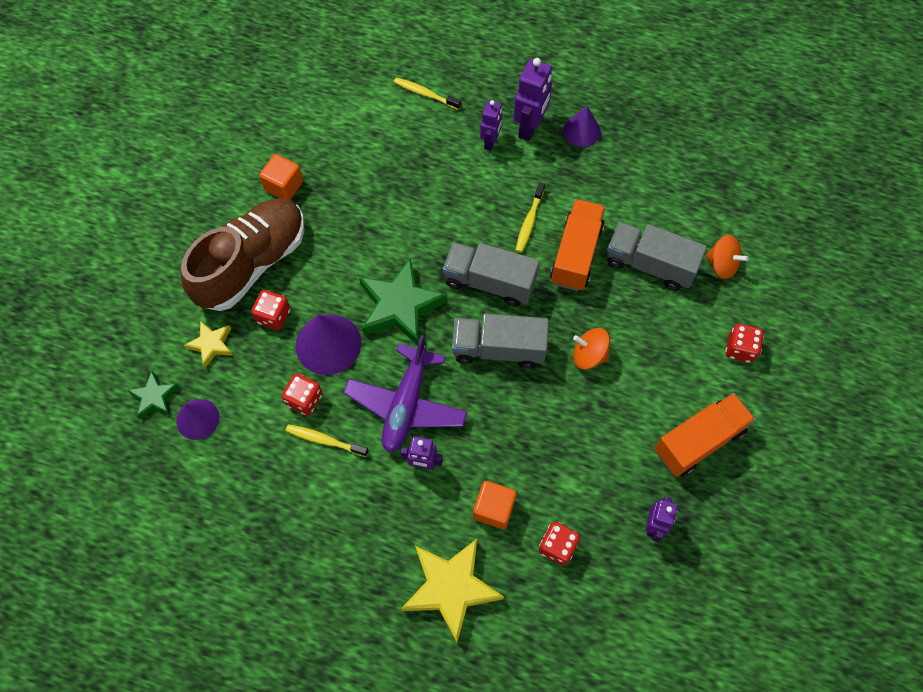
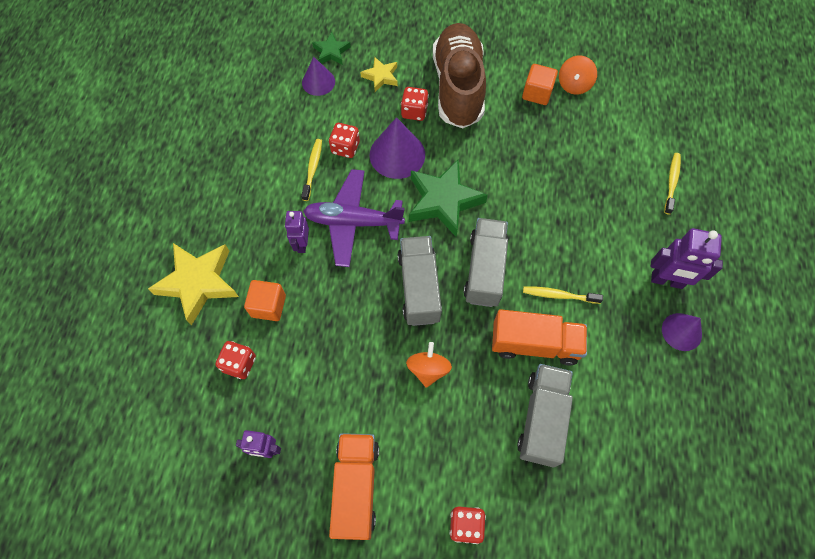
camera: 80 degrees right, 0 degrees up
brown shoe [181,198,304,311] -> brown shoe turned 120 degrees counterclockwise [433,23,486,129]
purple robot [480,100,502,151] -> none
orange truck [654,393,756,477] -> orange truck turned 135 degrees counterclockwise [329,433,379,540]
orange spinning top [706,235,749,279] -> orange spinning top moved to [559,55,597,95]

